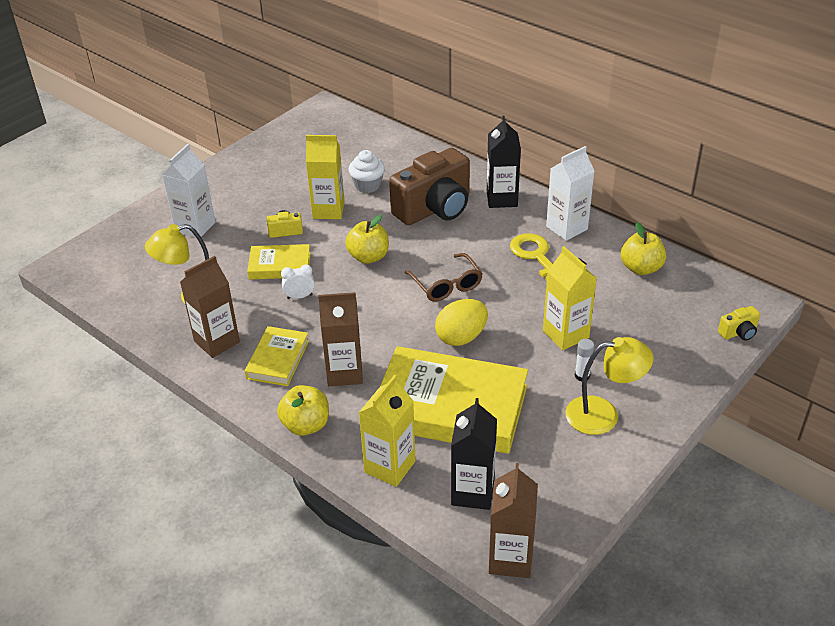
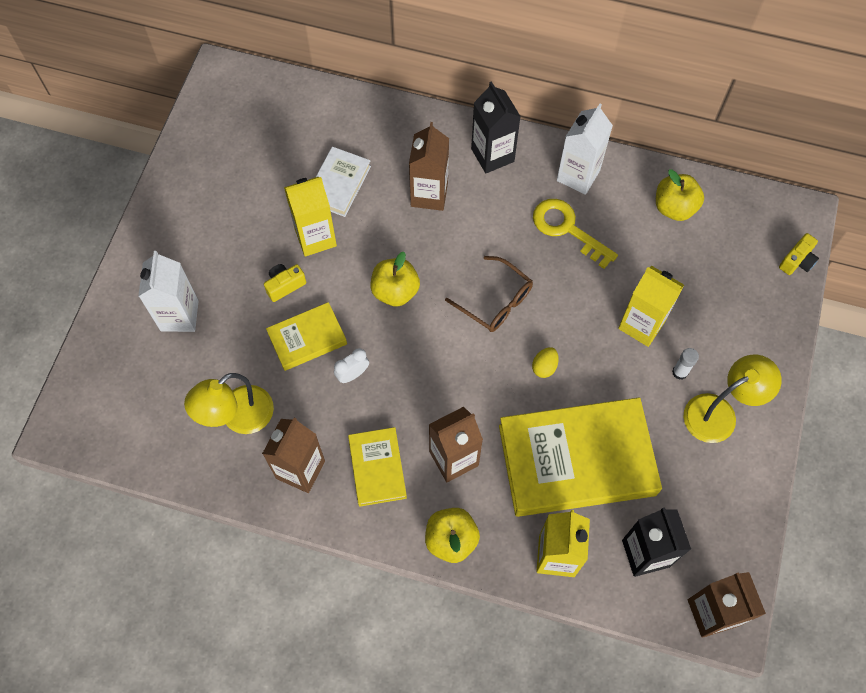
camera: 25 degrees left, 25 degrees up
white cupcake [349,150,385,193] -> white book [316,147,371,217]
brown camera [389,148,470,225] -> brown carton [409,122,449,211]
yellow egg [435,299,488,346] -> yellow egg [532,347,559,378], size x0.53

